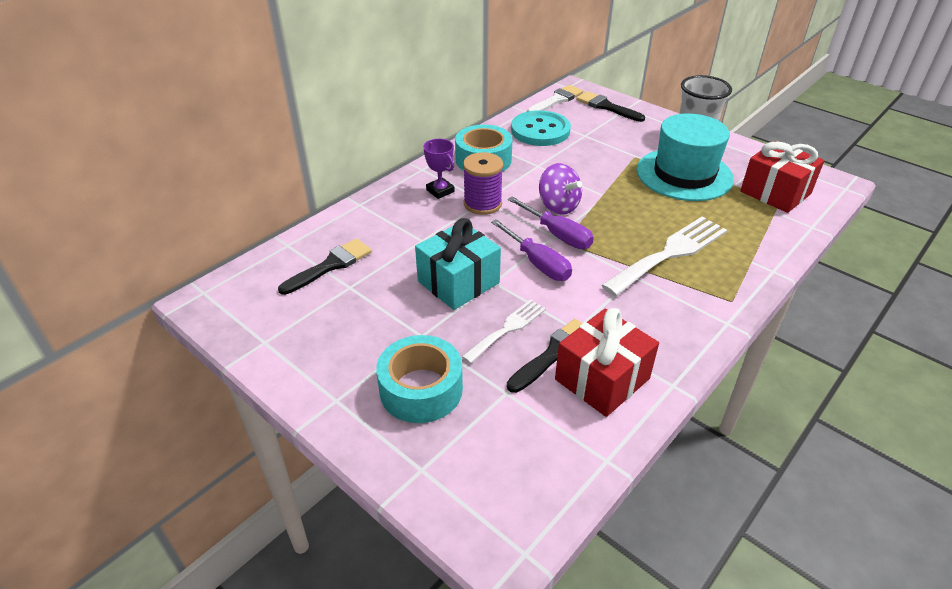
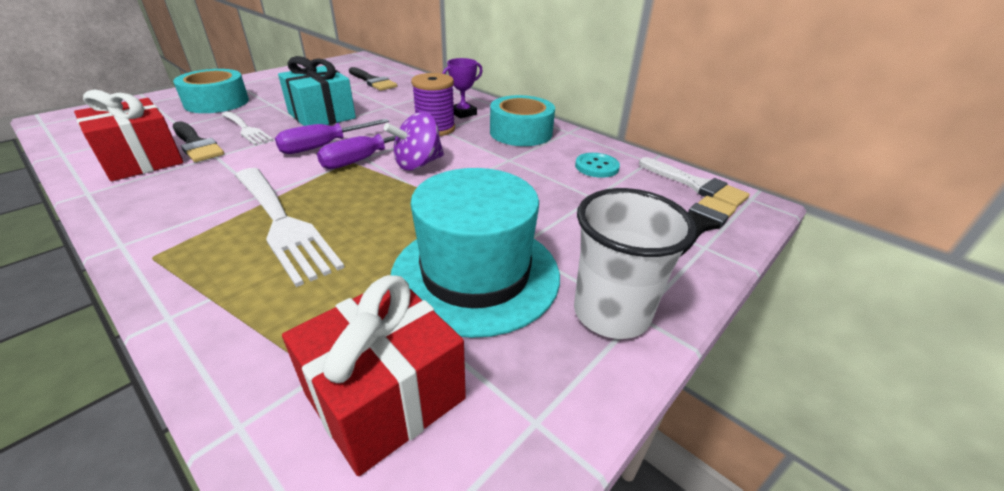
camera: 90 degrees right, 5 degrees down
turquoise button [511,110,571,146] -> turquoise button [575,153,620,178], size x0.54

